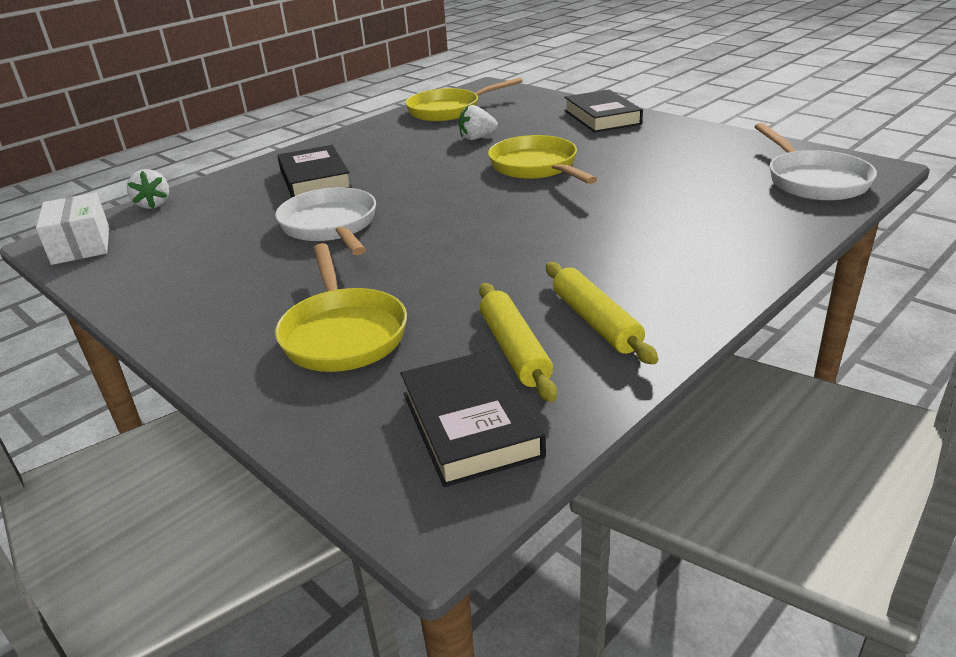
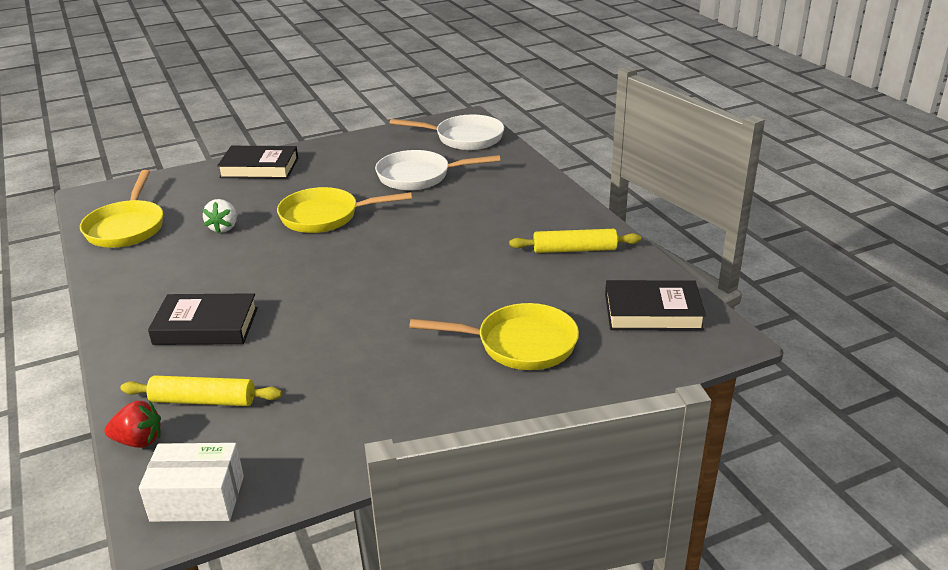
camera: 70 degrees left, 0 degrees up
white strawberry [127,169,169,209] -> red strawberry [104,400,161,448]
white pan [275,187,376,255] -> white pan moved to [375,150,500,190]
yellow rolling pin [479,283,557,402] -> yellow rolling pin moved to [120,376,282,406]

